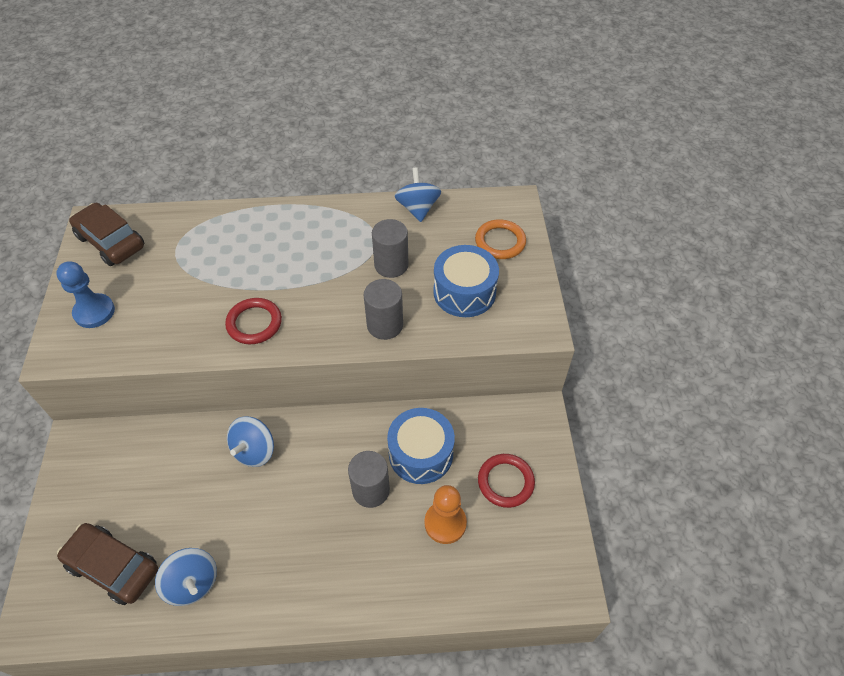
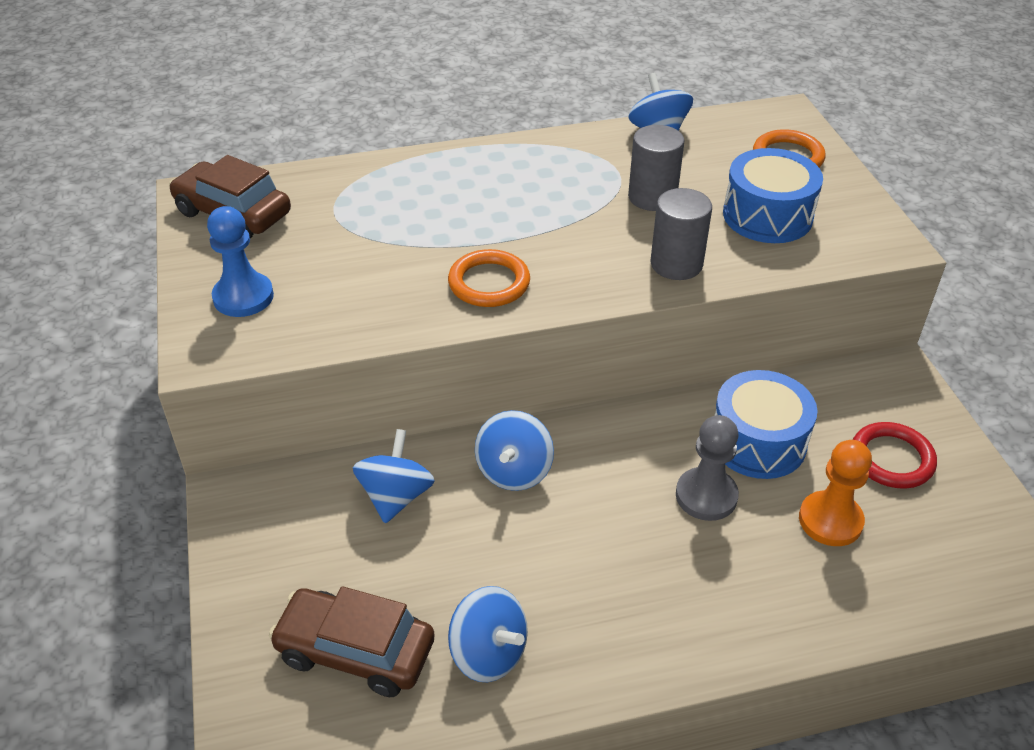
camera: 10 degrees left, 10 degrees down
red ring [225,298,282,344] -> orange ring [448,249,530,307]
grey cylinder [348,451,390,508] -> grey pawn [676,415,739,521]
none -> blue spinning top [353,429,435,523]

